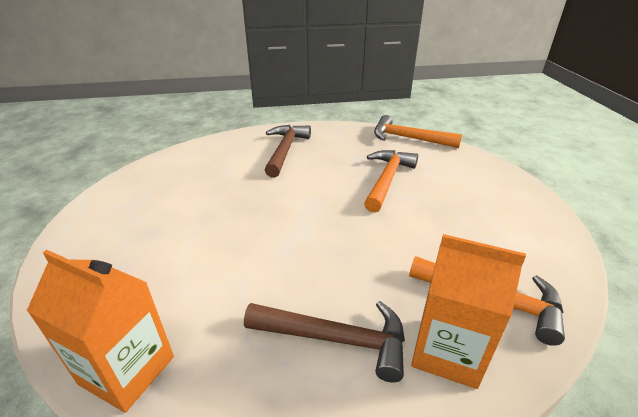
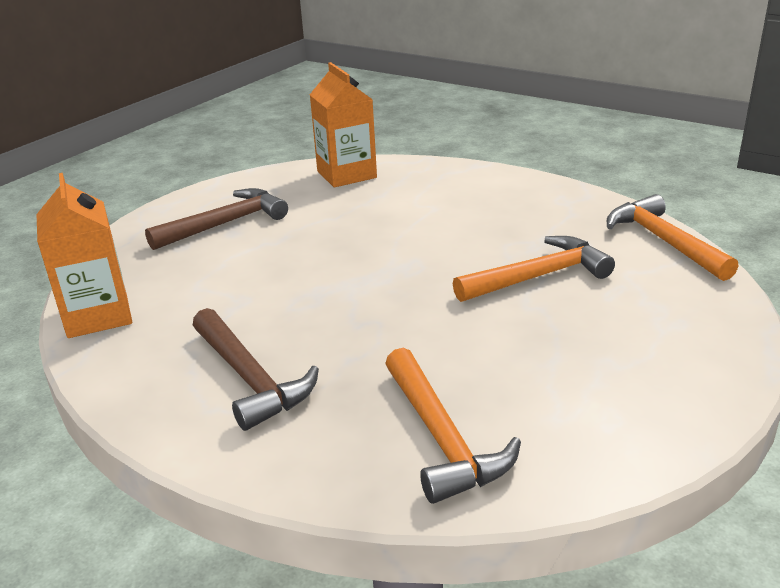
camera: 45 degrees right, 5 degrees down
brown hammer [265,125,311,178] -> brown hammer moved to [145,188,288,250]
orange carton [411,234,526,389] -> orange carton moved to [310,62,377,187]

